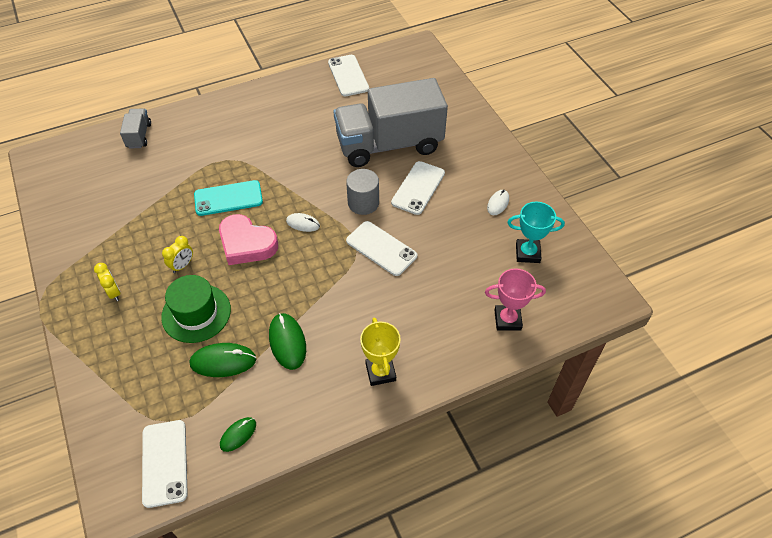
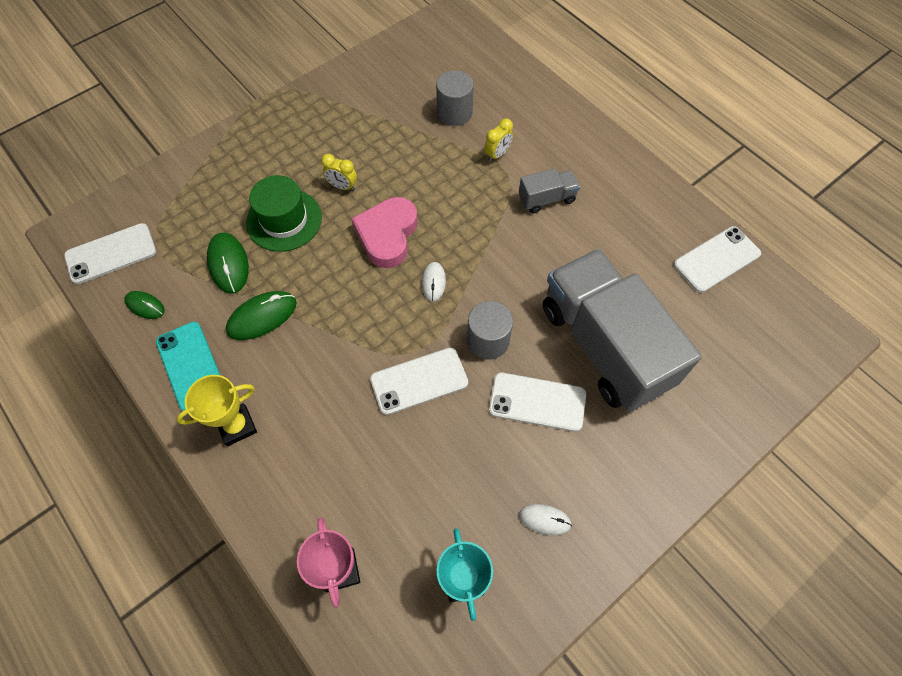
camera: 75 degrees right, 10 degrees up
yellow clock [94,263,121,301] -> yellow clock moved to [484,118,513,162]
grey truck [120,108,151,149] -> grey truck moved to [519,168,580,214]
turquoise phone [194,180,263,216] -> turquoise phone moved to [156,322,221,411]
white phone [346,221,417,276] -> white phone turned 45 degrees clockwise [370,348,468,415]
none -> grey cylinder [436,70,474,126]

